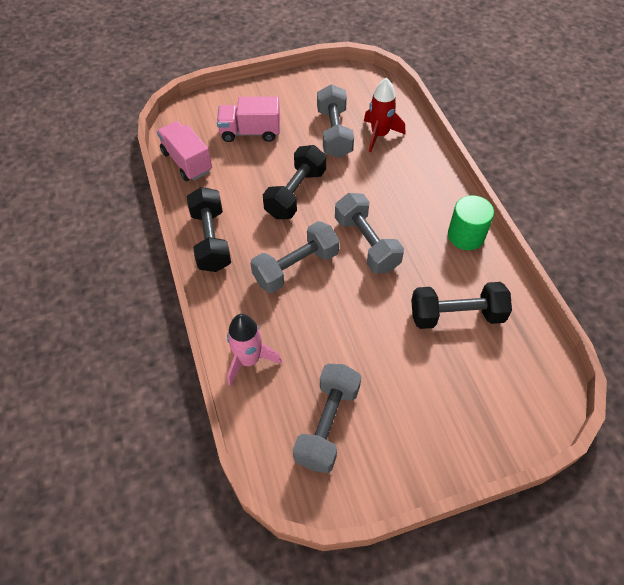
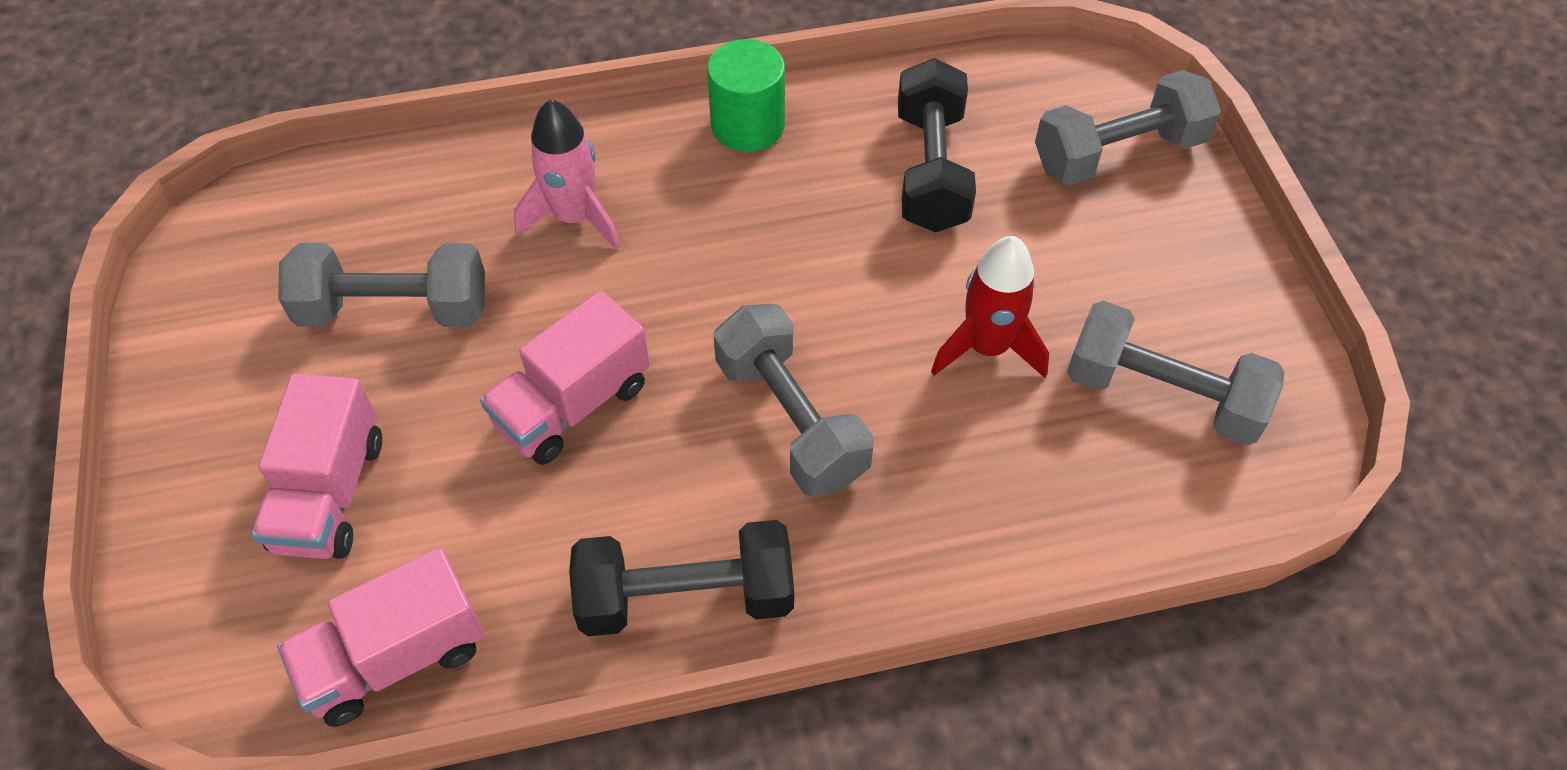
camera: 85 degrees left, 0 degrees up
pink rocket [227,314,282,385] -> pink rocket moved to [514,99,620,250]
black dumbbell [263,145,326,219] -> pink truck [480,291,650,465]
grey dumbbell [335,193,404,274] -> grey dumbbell moved to [1035,70,1221,185]
red rocket [364,78,405,152] -> red rocket moved to [931,236,1049,378]

